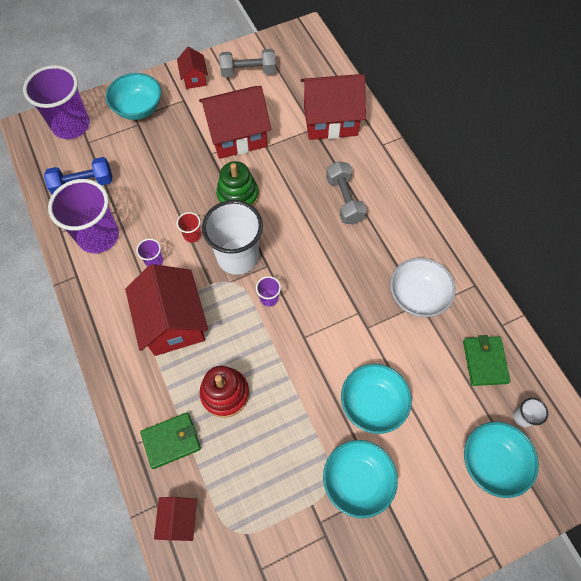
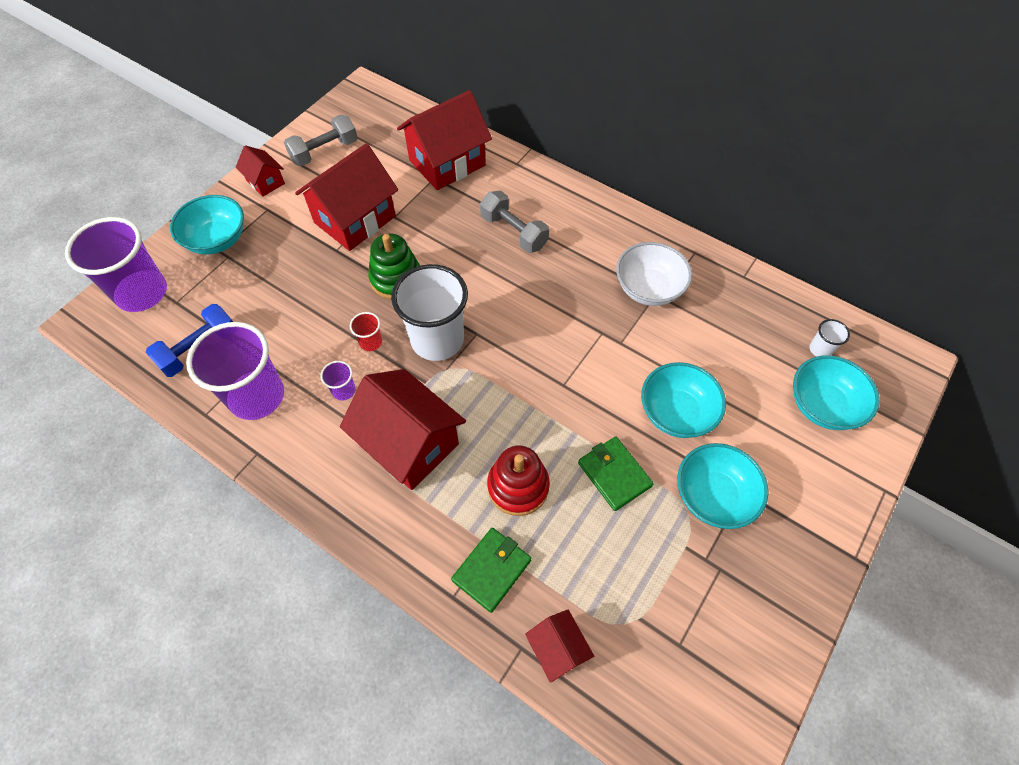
camera: 30 degrees left, 5 degrees down
purple cup [256,276,281,307] -> none
green wallet [463,335,510,386] -> green wallet moved to [578,437,654,511]

